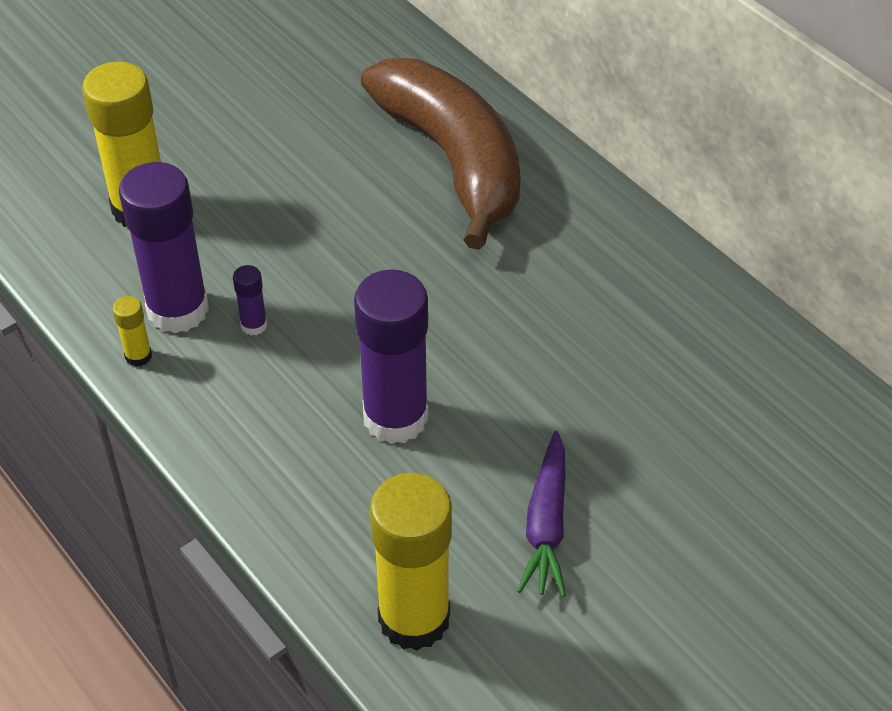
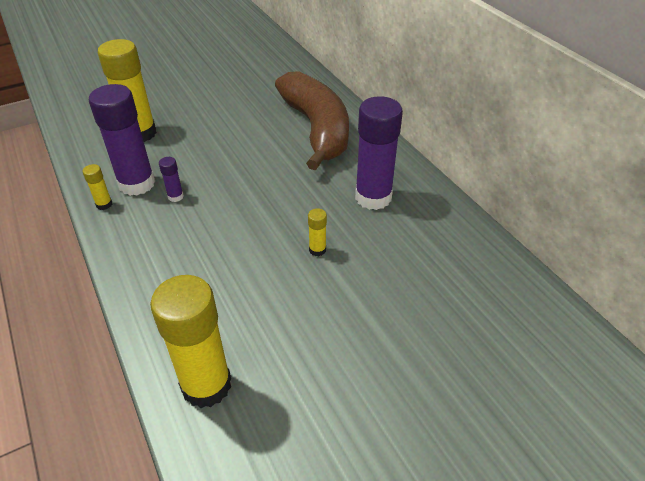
camera: 10 degrees right, 5 degrees down
purple glue stick [354,270,428,444] -> purple glue stick moved to [355,96,403,210]
purple carrot [517,431,566,597] -> none
none -> yellow glue stick [308,208,327,256]

